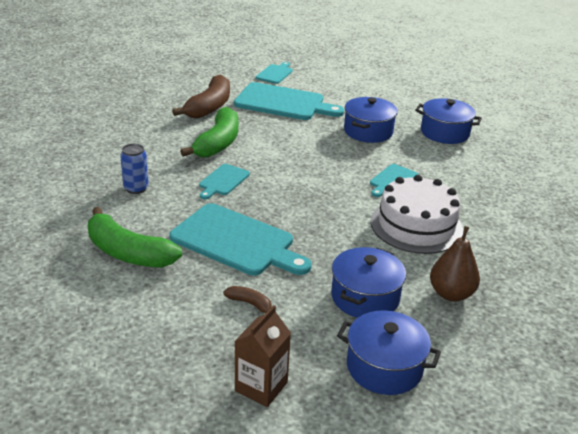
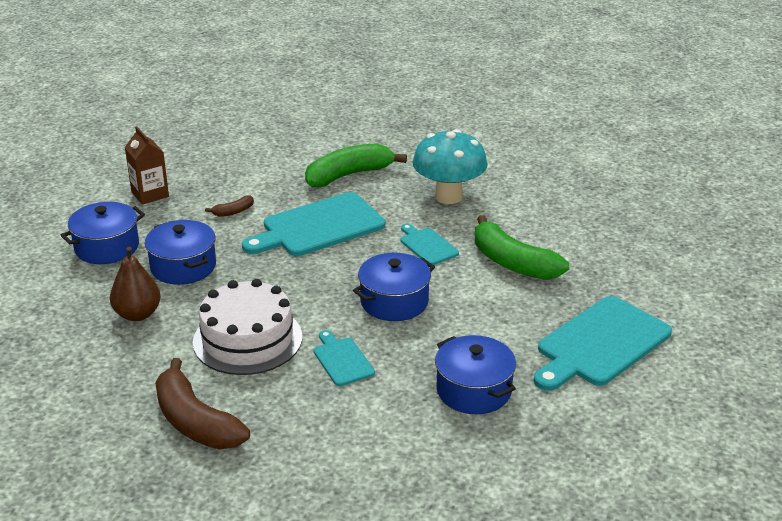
camera: 120 degrees right, 0 degrees up
blue can [120,144,149,194] -> turquoise mushroom [412,129,488,204]
brown banana [172,75,230,118] -> brown banana moved to [155,358,250,449]
turquoise cutting board [256,62,293,84] -> none
blue pot [415,98,482,144] -> blue pot moved to [353,253,435,321]

